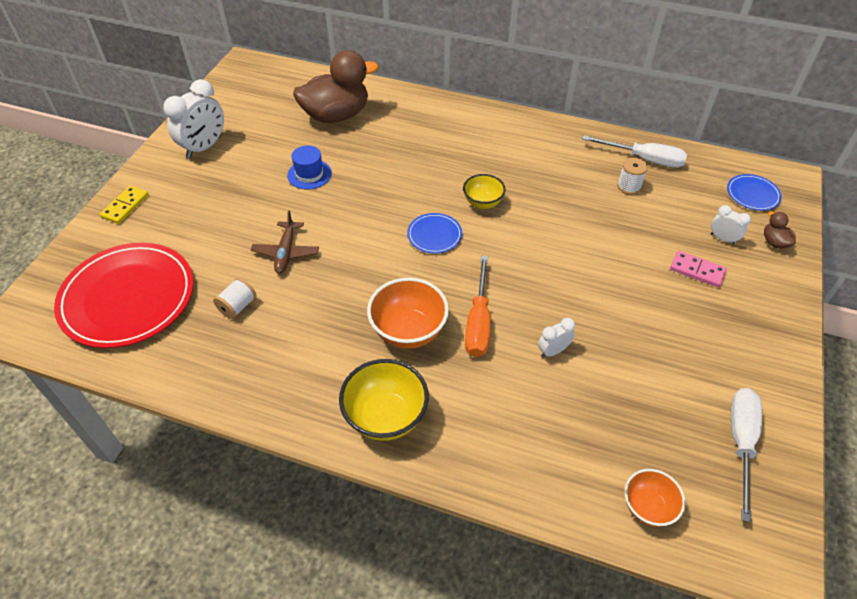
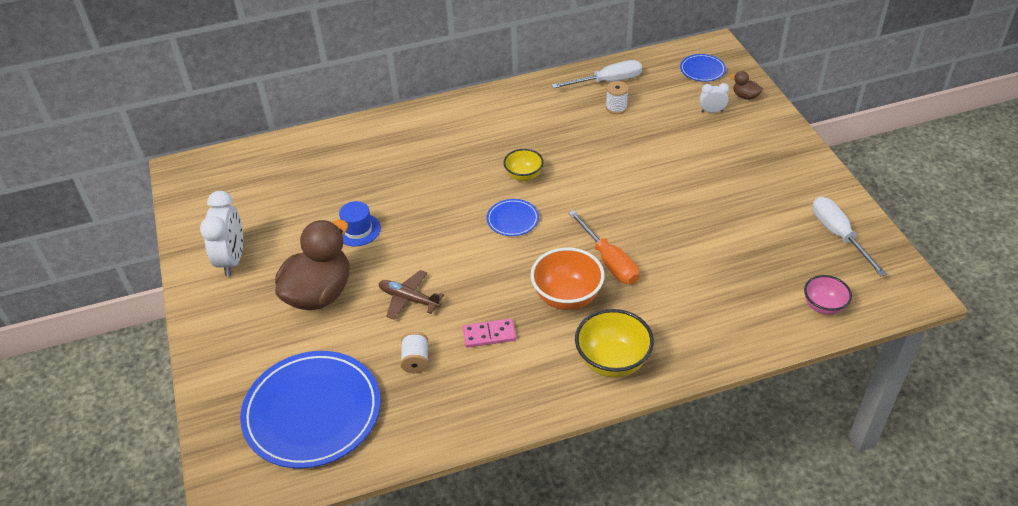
camera: 35 degrees left, 5 degrees down
red plate [54,243,194,348] -> blue plate [240,351,380,468]
yellow domino [100,186,149,224] -> none
brown plane [251,210,319,274] -> brown plane turned 150 degrees clockwise [379,270,444,320]
brown duck [293,50,378,123] -> brown duck moved to [275,220,349,310]
white clock [538,318,575,358] -> none
orange bowl [625,469,685,527] -> pink bowl [804,275,852,315]
pink domino [670,251,727,287] -> pink domino moved to [463,319,516,348]

